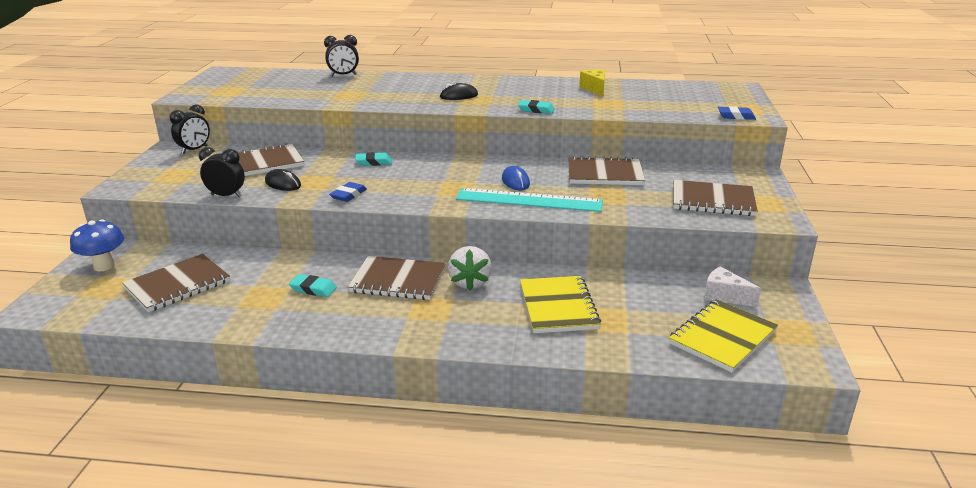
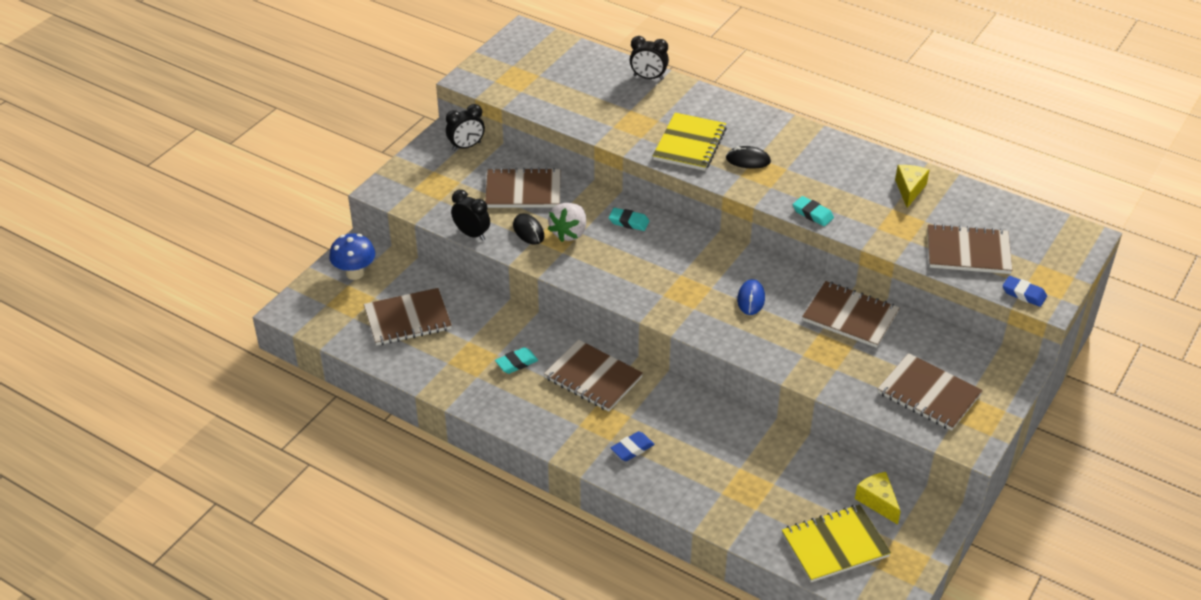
camera: 25 degrees right, 15 degrees up
turquoise eraser [289,274,337,297] -> turquoise eraser turned 75 degrees counterclockwise [495,347,538,374]
blue eraser [329,182,367,202] -> blue eraser moved to [611,431,655,461]
white strawberry [448,246,492,291] -> white strawberry moved to [548,203,586,242]
turquoise ruler [456,188,603,212] -> none
yellow notebook [520,276,601,333] -> yellow notebook moved to [653,113,727,171]
white cheese [704,266,761,307] -> yellow cheese [855,472,901,525]
none -> brown notebook [928,224,1012,274]

